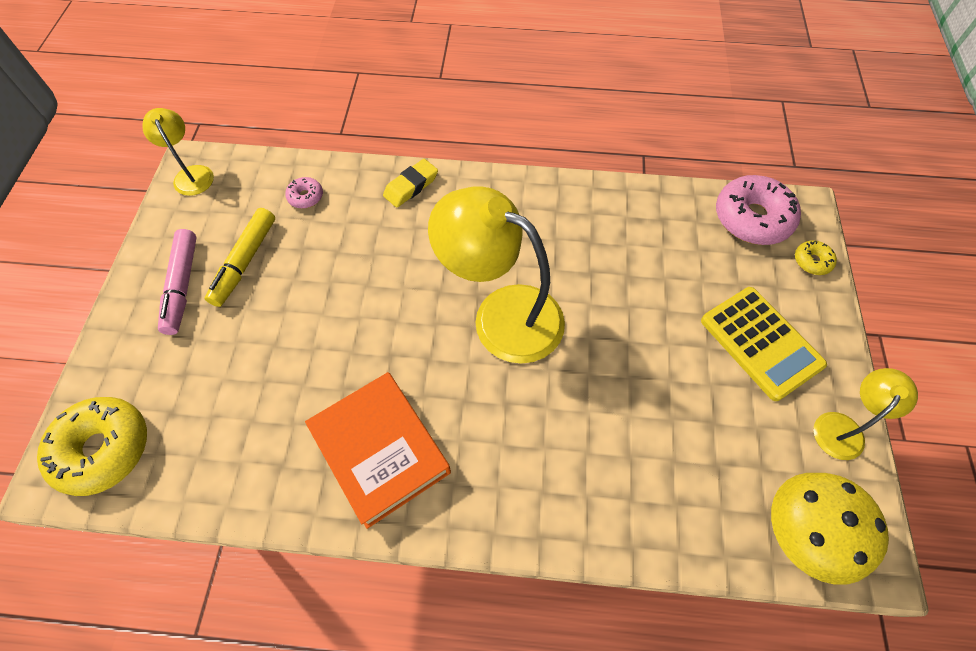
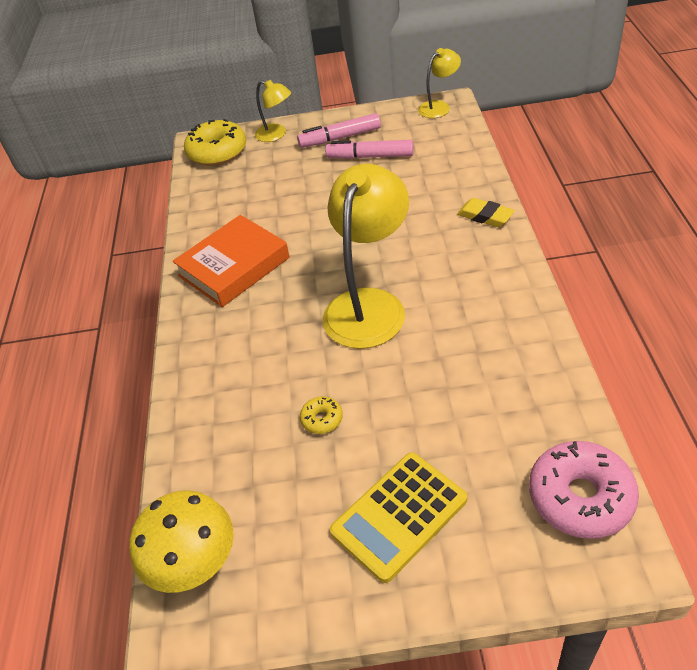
camera: 85 degrees right, 15 degrees down
yellow marker [204,208,275,307] -> pink marker [325,140,414,159]
pink donut [285,177,323,209] -> none
yellow donut [795,240,837,275] -> yellow donut moved to [300,396,343,434]
yellow lamp [813,368,918,460] -> yellow lamp moved to [255,80,291,142]

